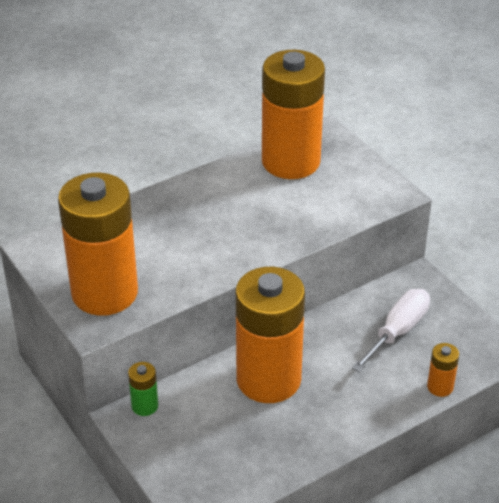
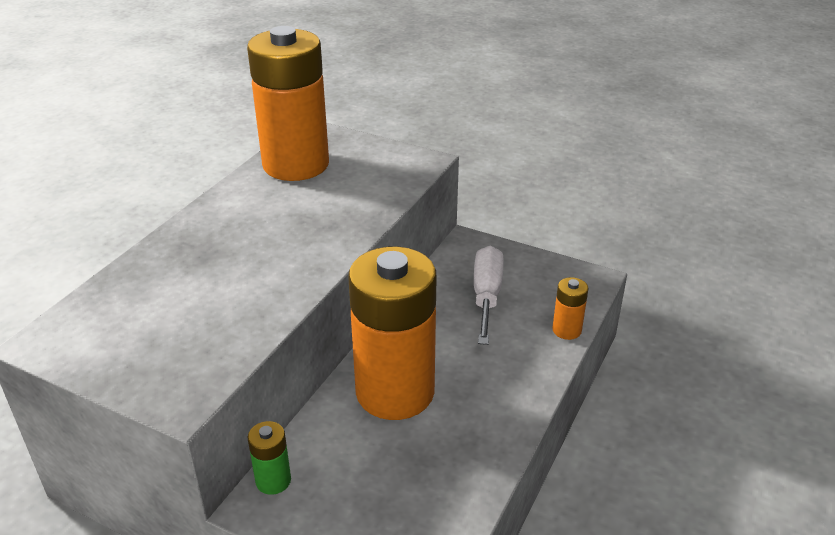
camera: 30 degrees left, 5 degrees down
orange battery [58,173,138,316] -> none

